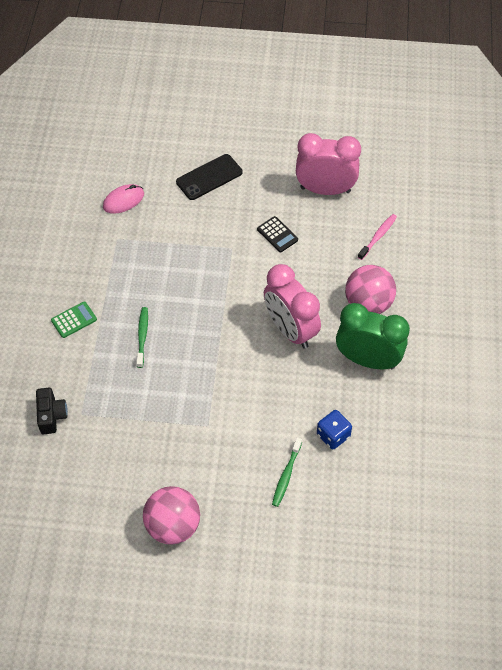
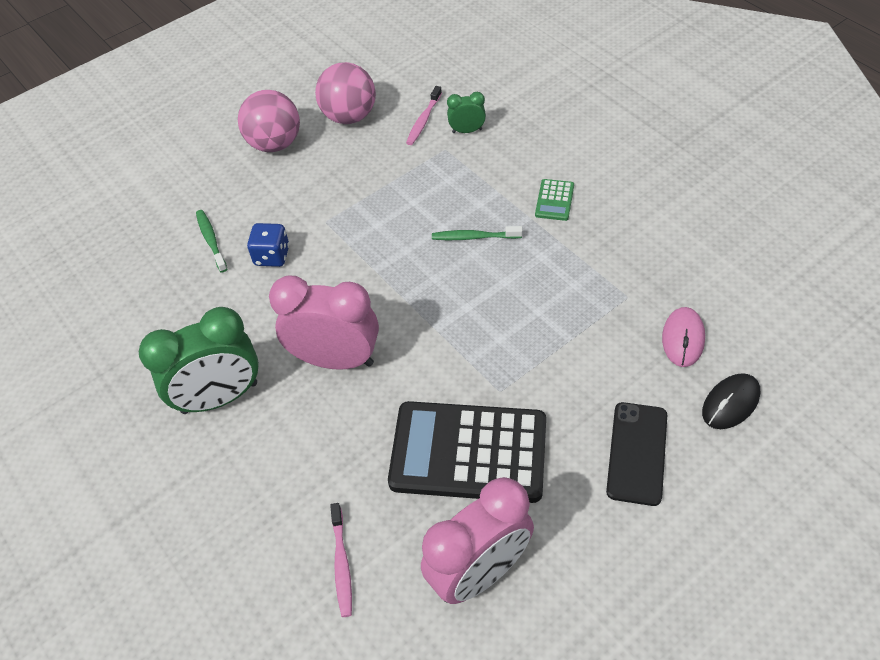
camera: 140 degrees right, 5 degrees down
black camera [36,388,68,434] -> green clock [447,92,486,133]
green toothbrush [137,307,148,368] -> green toothbrush turned 135 degrees clockwise [432,226,523,240]
black calculator [257,216,298,252] -> black calculator [388,401,546,503], size x2.43
blue dice [317,410,352,450] -> blue dice moved to [247,223,289,267]
pink ball [345,265,396,314] -> pink ball moved to [315,62,376,124]
none -> pink toothbrush [406,86,442,145]
none -> black mouse [702,373,760,429]

